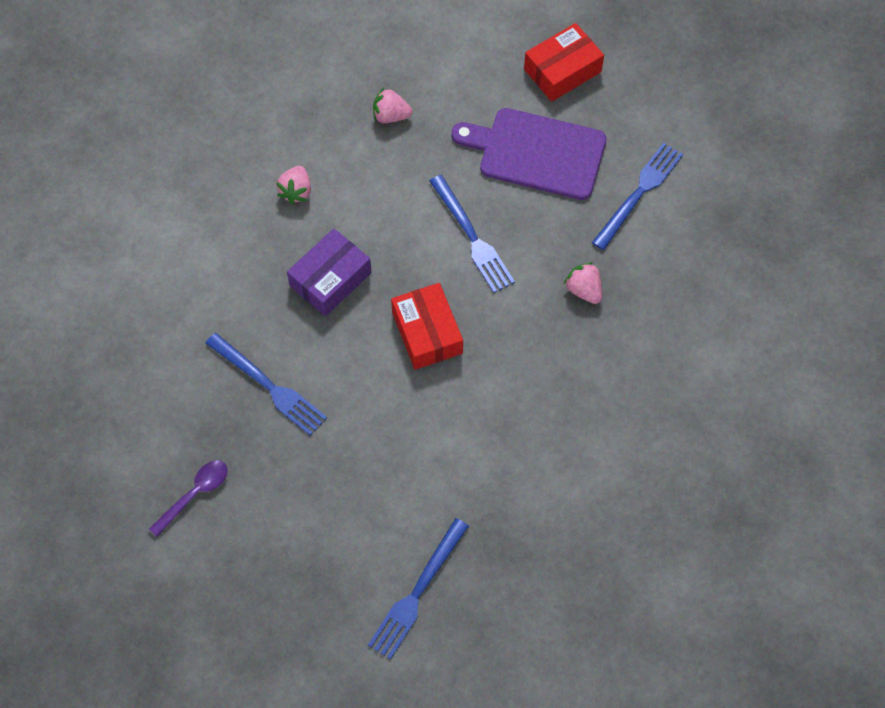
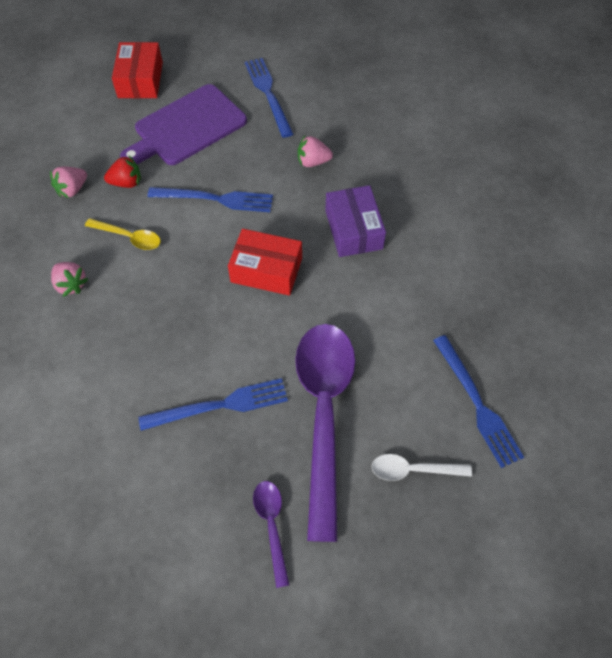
camera: 55 degrees left, 5 degrees down
purple box [287,229,372,316] -> purple box moved to [325,185,386,257]
none -> yellow spoon [85,218,161,250]
none -> red strawberry [104,155,141,188]
none -> purple spoon [295,324,355,542]
none -> white spoon [371,454,472,481]

